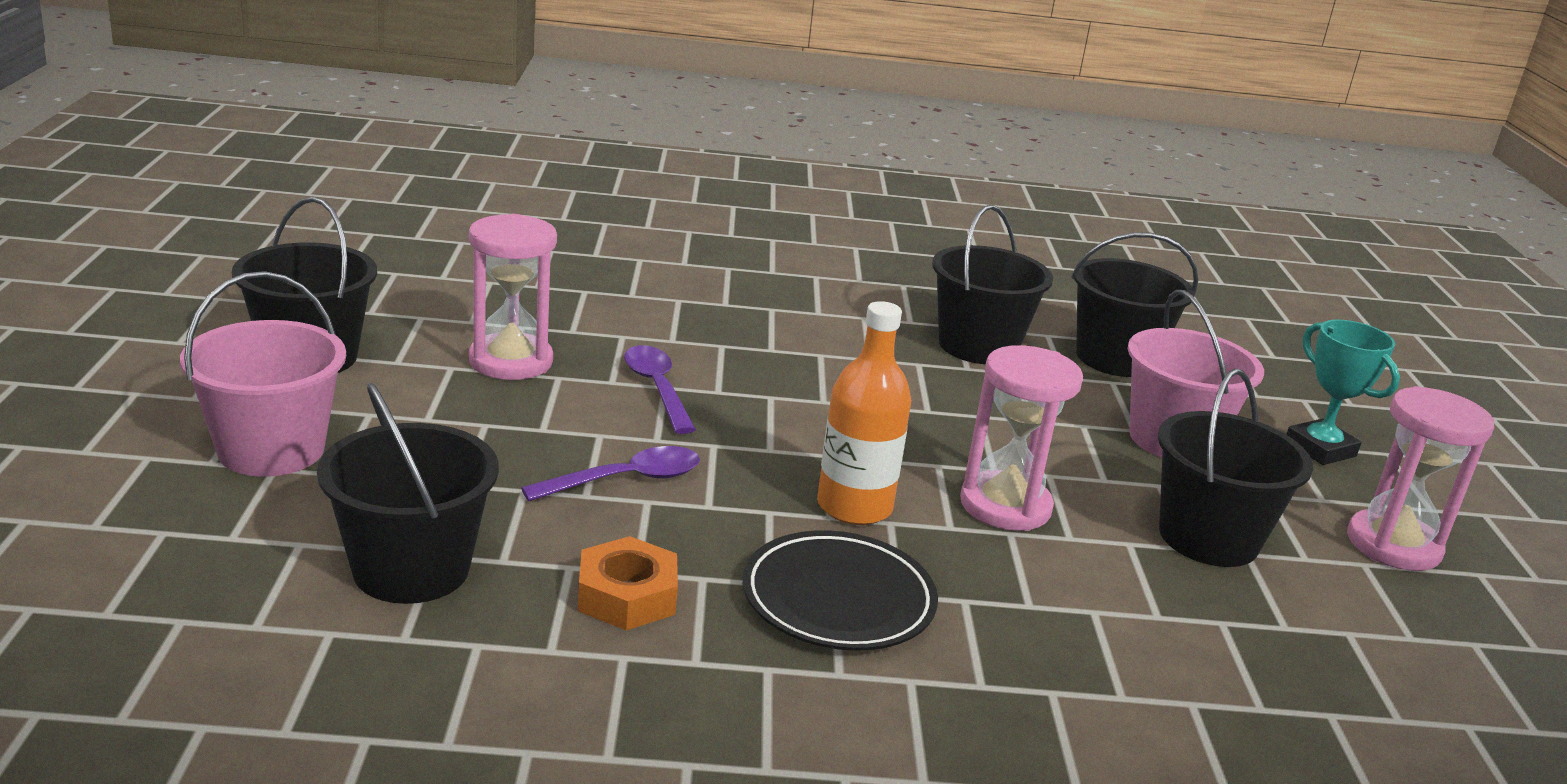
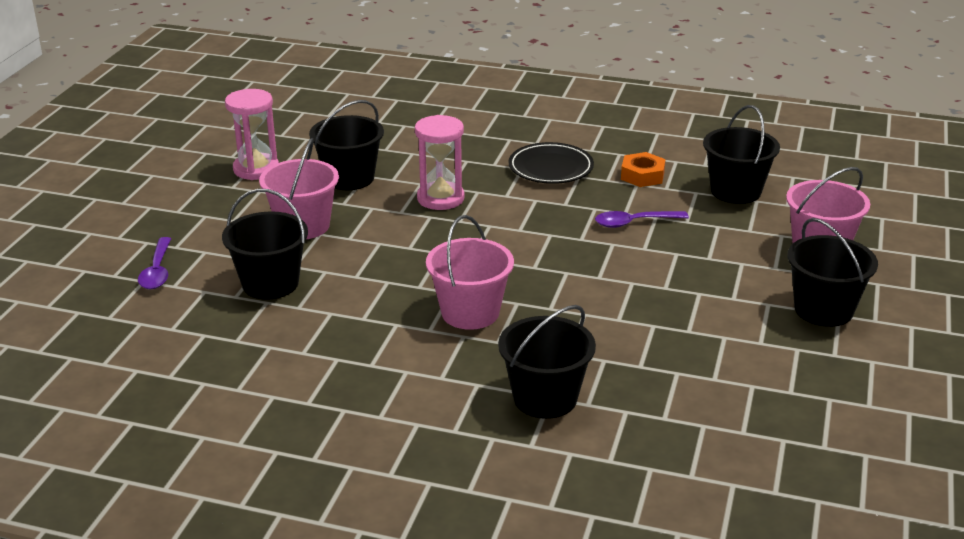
camera: 160 degrees left, 5 degrees up
pink hourglass [469,214,557,380] -> none
purple spoon [624,345,696,434] -> purple spoon moved to [138,237,171,289]
orange bottle [817,301,911,525] -> none
black bucket [932,205,1053,364] -> black bucket moved to [498,305,596,419]
turquoise trophy [1286,320,1400,465] -> none
none -> pink bucket [426,215,514,330]

